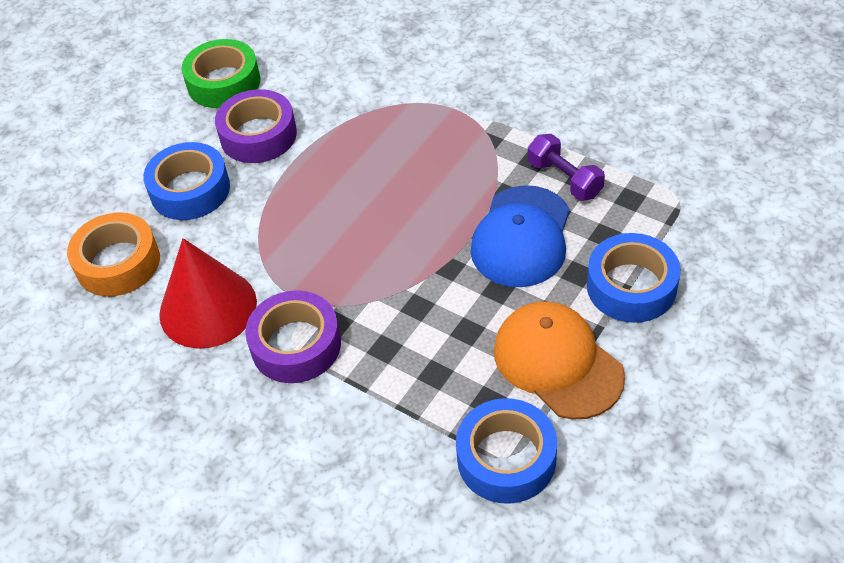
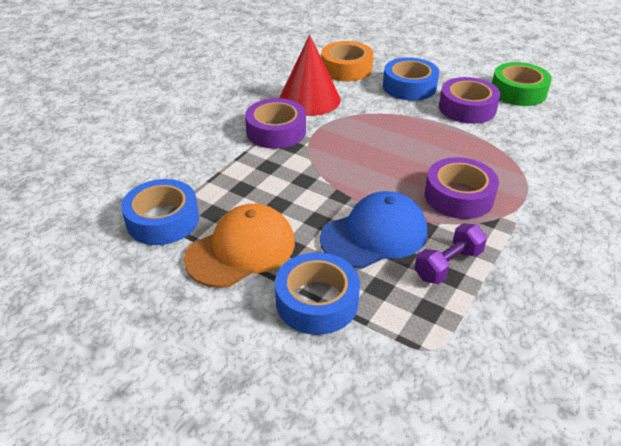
camera: 85 degrees right, 10 degrees down
blue cap [470,185,570,287] -> blue cap turned 135 degrees clockwise [320,191,427,269]
none -> purple tape [425,157,499,219]

